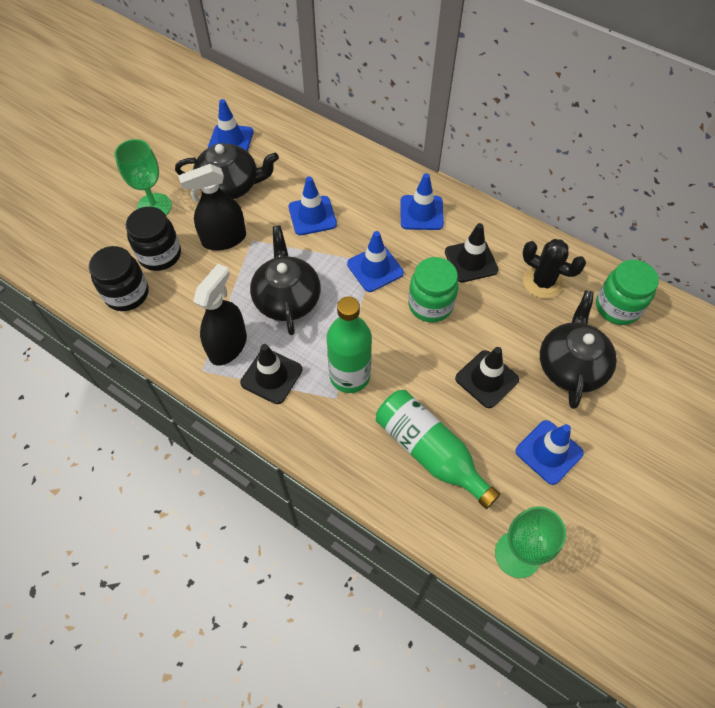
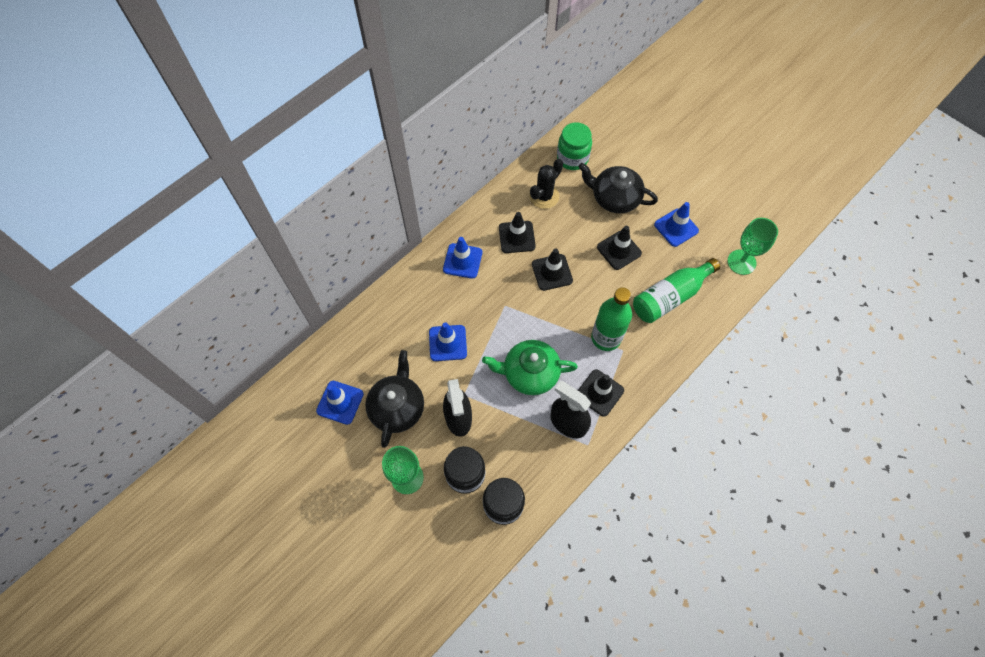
camera: 80 degrees left, 5 degrees up
black teapot [250,226,321,335] -> green teapot [482,340,578,395]
blue traffic cone [347,231,404,292] -> none
green jar [408,257,459,322] -> black traffic cone [532,249,573,291]

